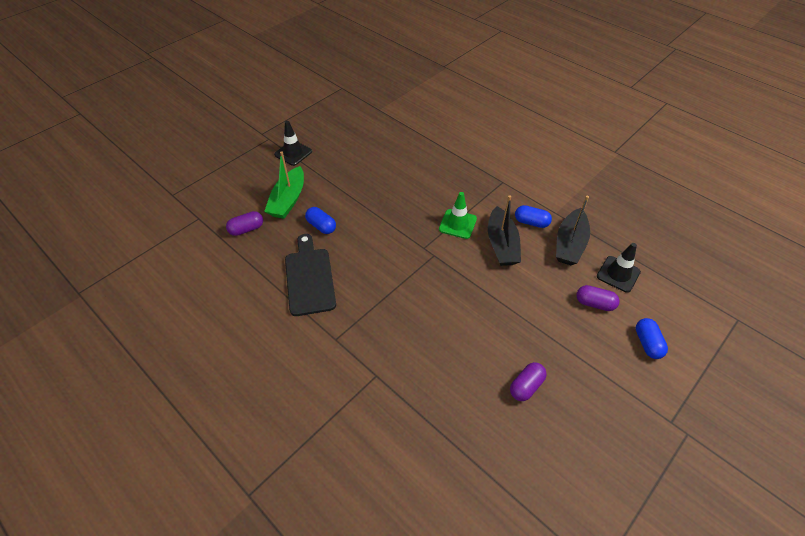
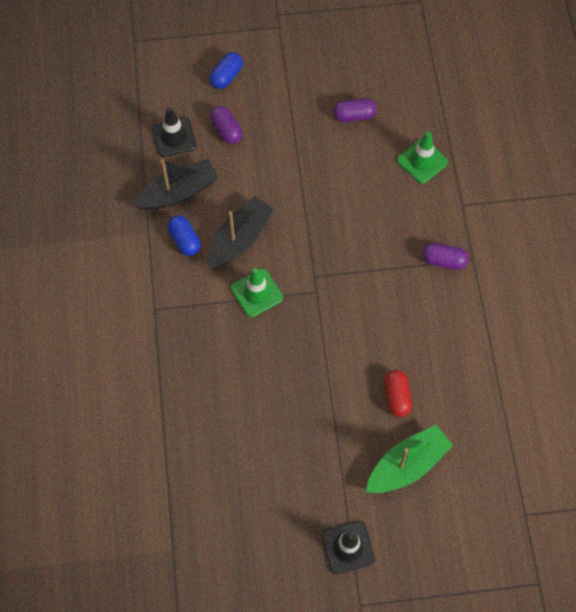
camera: 140 degrees left, 15 degrees up
purple capsule [226,211,263,236] -> purple capsule moved to [422,243,469,270]
black cutting board [285,234,336,316] -> none
blue capsule [305,207,336,234] -> red capsule [384,370,412,417]
none -> green traffic cone [397,131,448,184]

